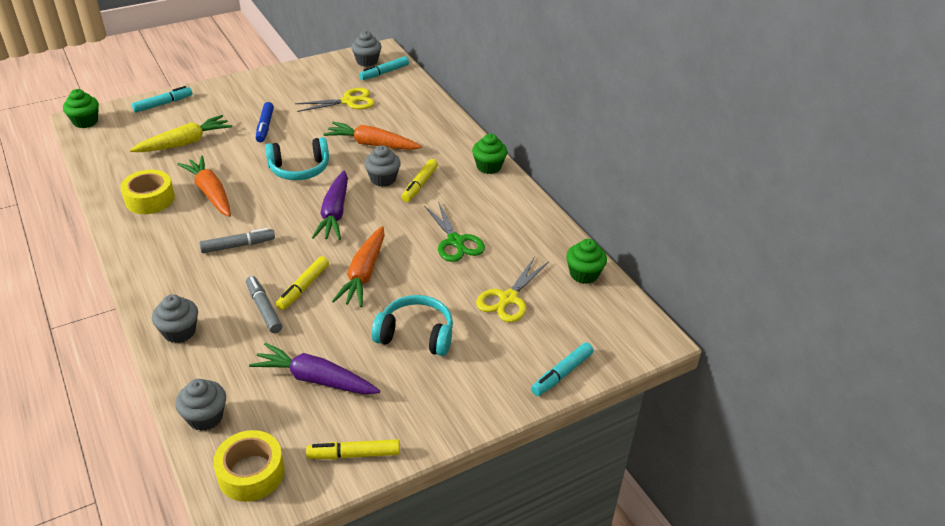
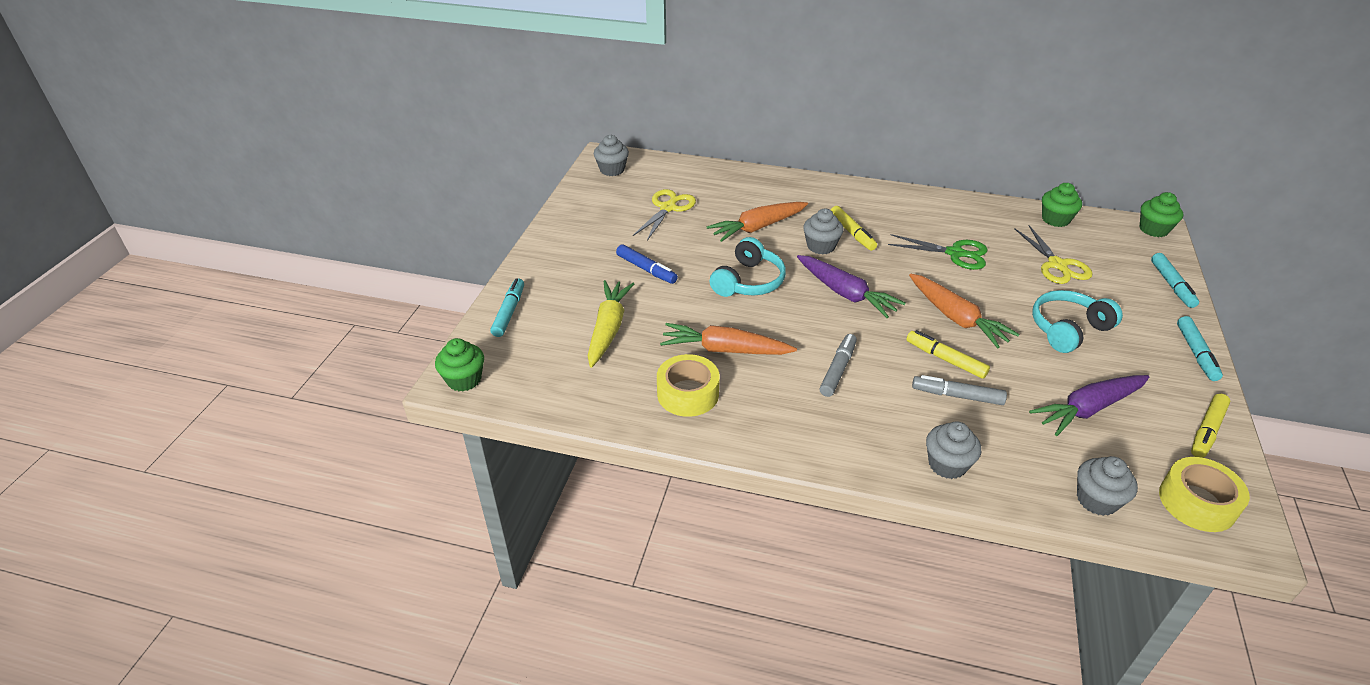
camera: 45 degrees left, 0 degrees up
yellow marker [276,256,329,310] -> yellow marker turned 150 degrees clockwise [906,330,990,379]
turquoise marker [359,56,409,80] -> turquoise marker moved to [1177,316,1223,381]
green cupcake [472,134,507,174] -> green cupcake moved to [1140,192,1183,237]

